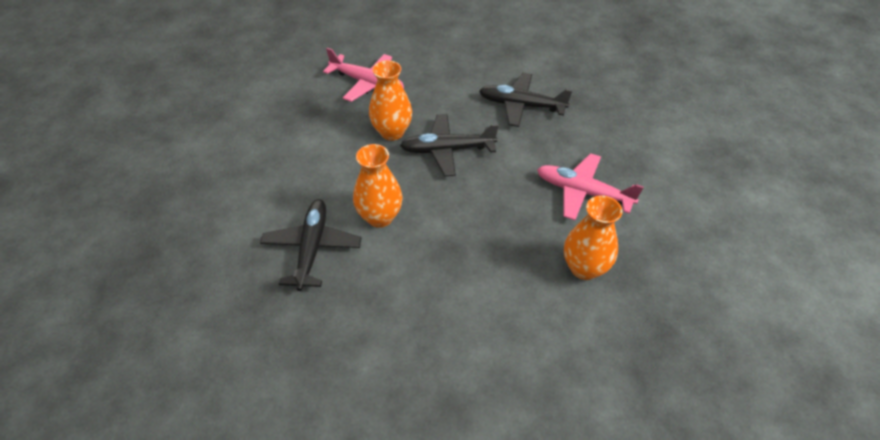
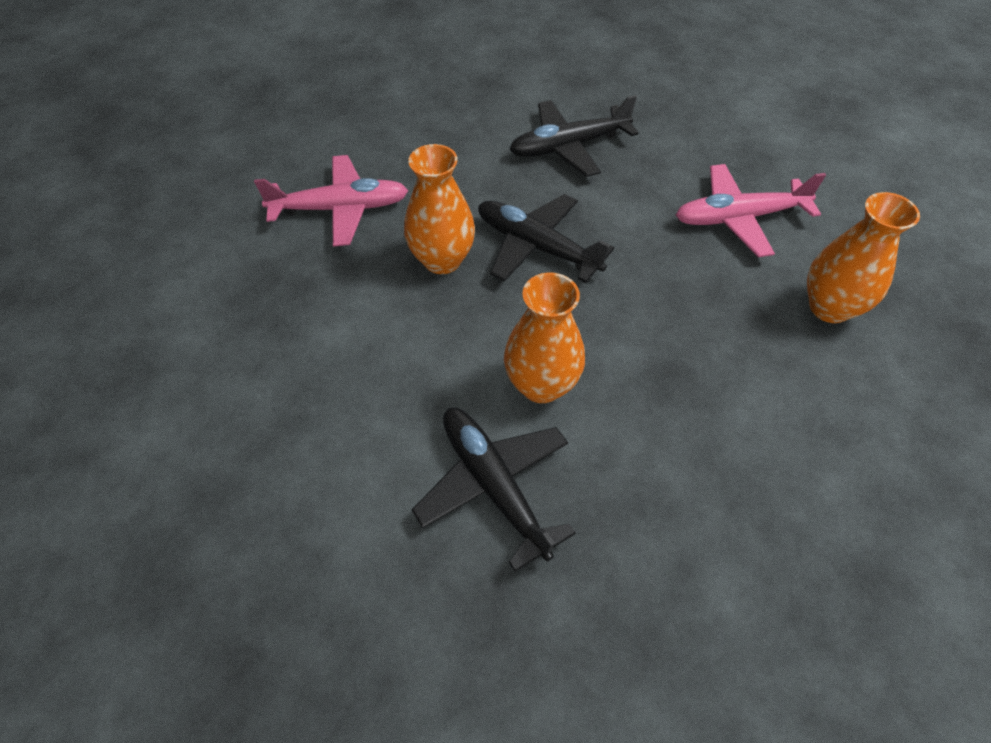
camera: 35 degrees left, 5 degrees up
black plane [400,114,499,176] -> black plane turned 75 degrees clockwise [478,194,614,283]

